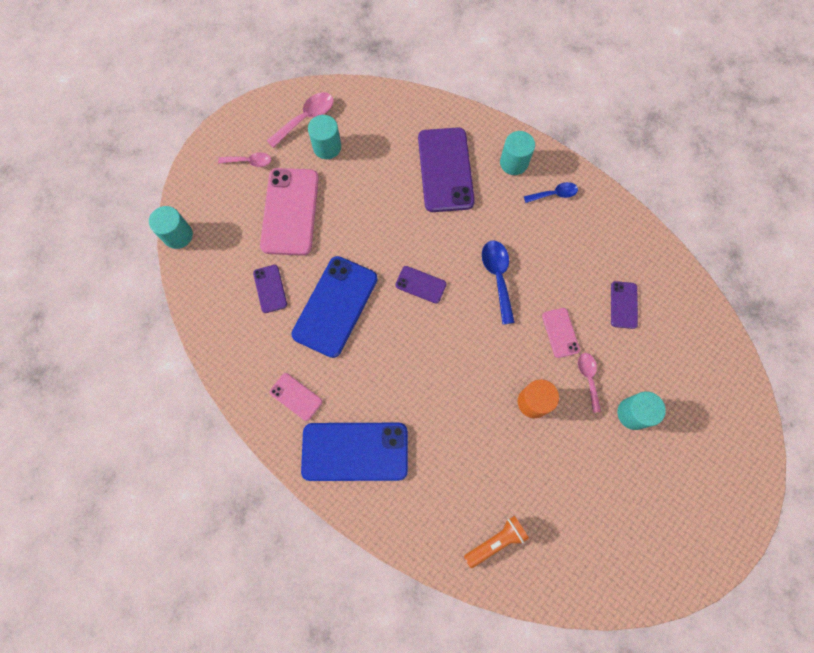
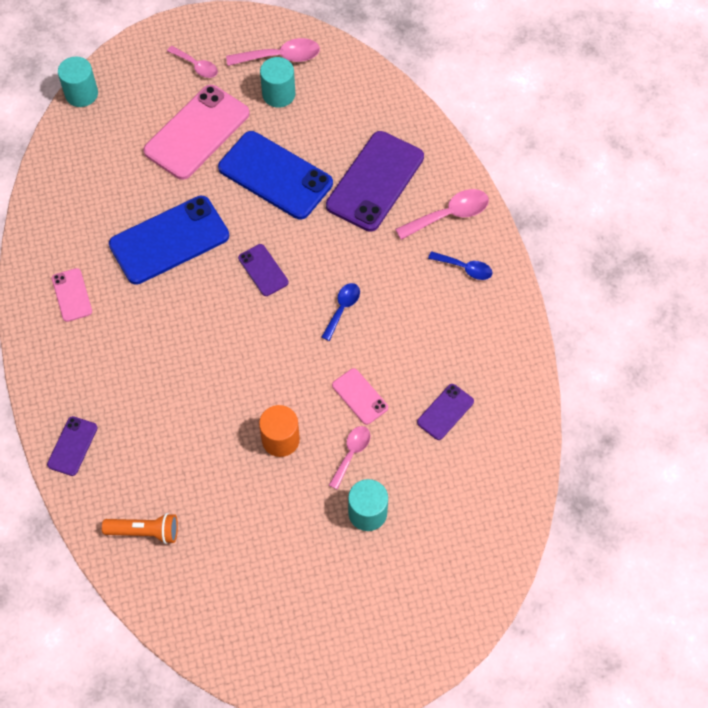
camera: 35 degrees right, 10 degrees down
purple phone [253,265,287,313] -> purple phone moved to [47,416,98,476]
blue phone [301,423,408,481] -> blue phone moved to [218,131,333,219]
blue spoon [482,241,515,325] -> blue spoon [321,283,360,341], size x0.65
turquoise cylinder [500,131,535,175] -> pink spoon [395,189,489,240]
pink phone [542,308,580,358] -> pink phone turned 60 degrees counterclockwise [332,368,388,425]

